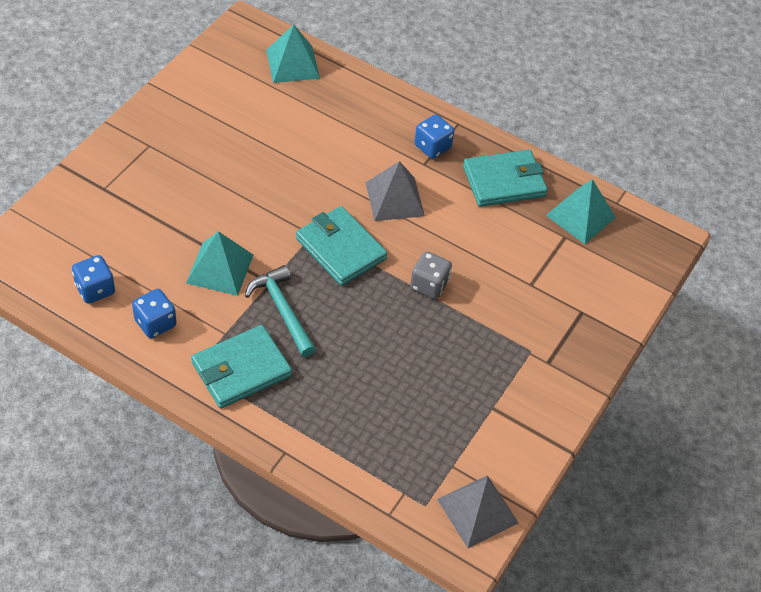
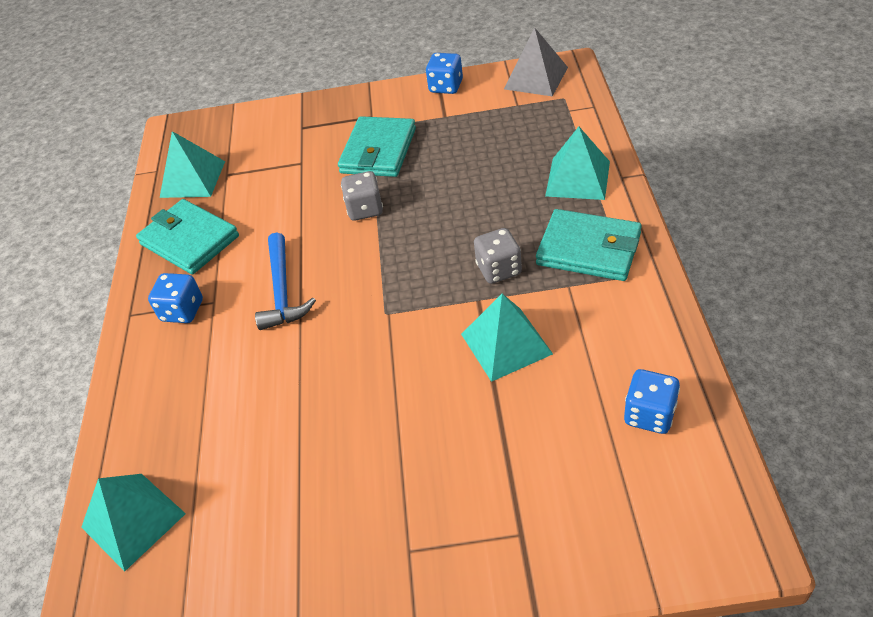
camera: 115 degrees left, 5 degrees down
blue dice [132,289,177,339] -> blue dice moved to [426,53,463,94]
turquoise hammer [245,265,316,357] -> grey dice [474,228,522,284]
turquoise wallet [296,206,387,286] -> turquoise wallet moved to [338,116,416,177]
grey pyramid [365,161,425,221] -> blue hammer [255,233,316,330]
none -> turquoise pyramid [545,127,610,200]

